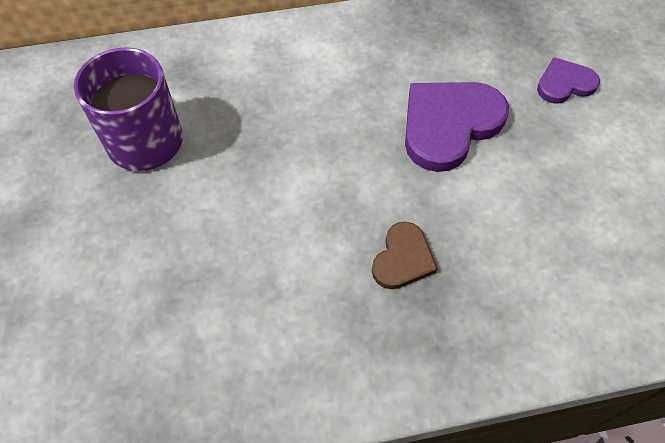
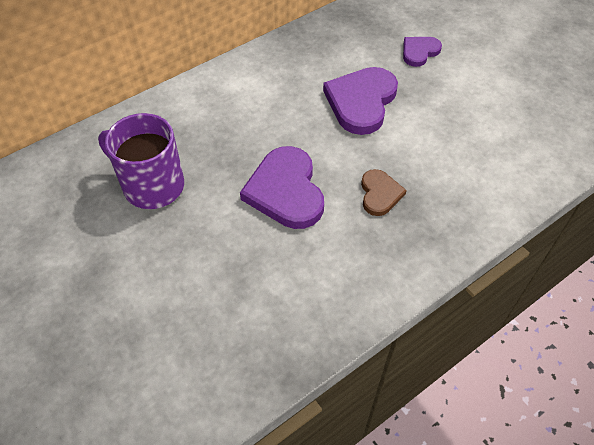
camera: 25 degrees left, 5 degrees down
none -> purple heart [240,146,324,229]

